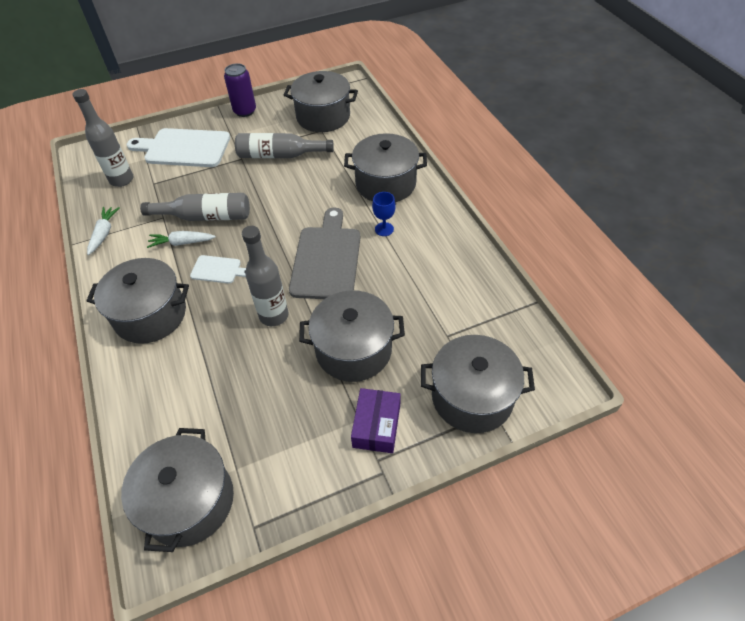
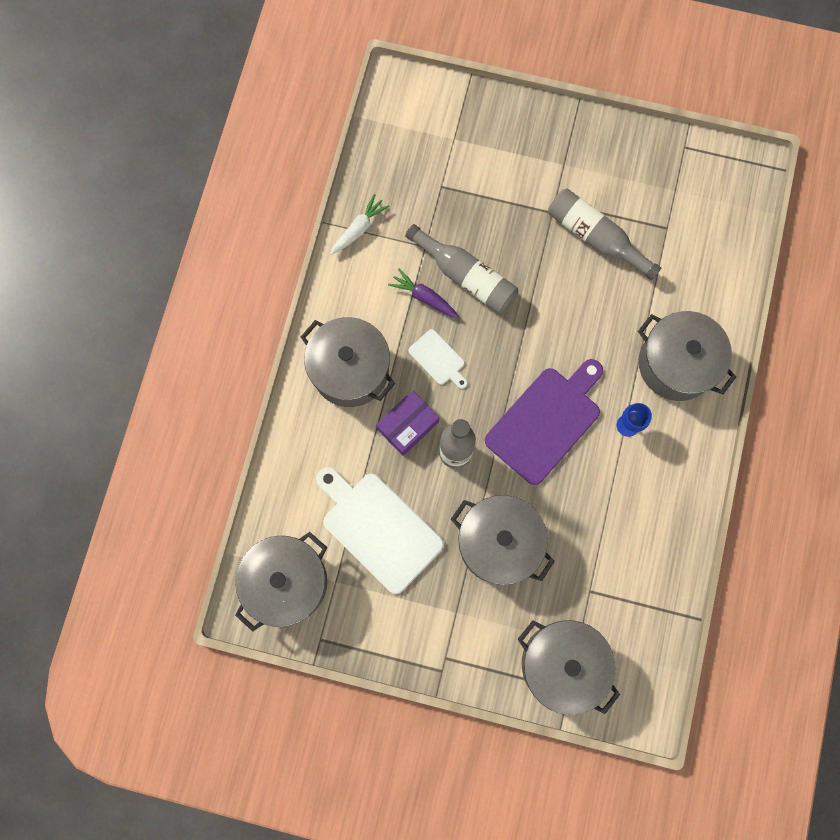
camera: 35 degrees right, 25 degrees up
grey bottle [73,89,133,187] -> none
white cutting board [127,128,230,167] -> white cutting board moved to [316,467,444,594]
white carrot [147,231,216,248] -> purple carrot [388,269,459,318]
purple can [224,63,256,117] -> none
grey pot [284,71,358,132] -> none
grey cutting board [289,207,360,299] -> purple cutting board [485,359,603,485]
purple box [351,388,401,453] -> purple box moved to [376,391,439,456]

